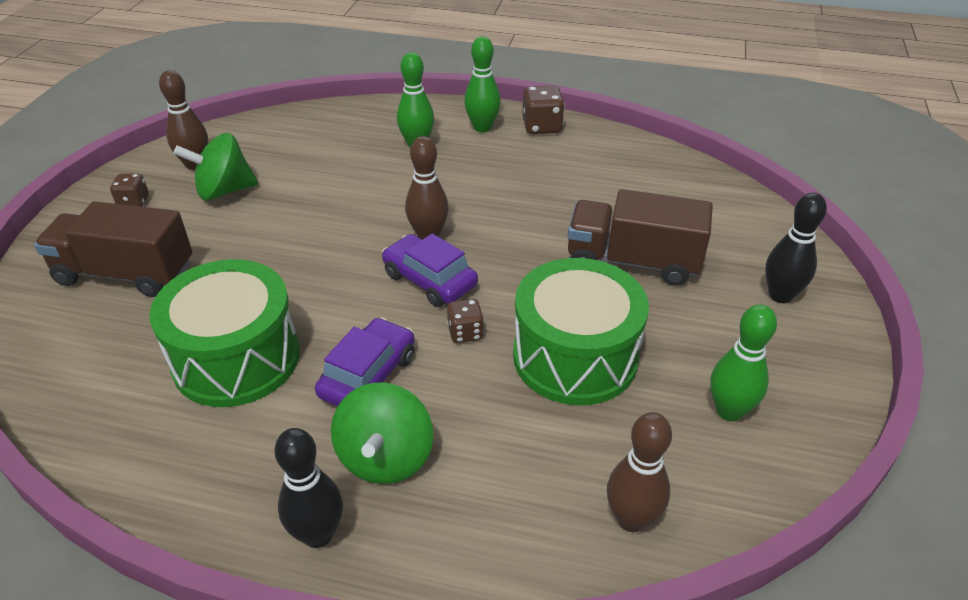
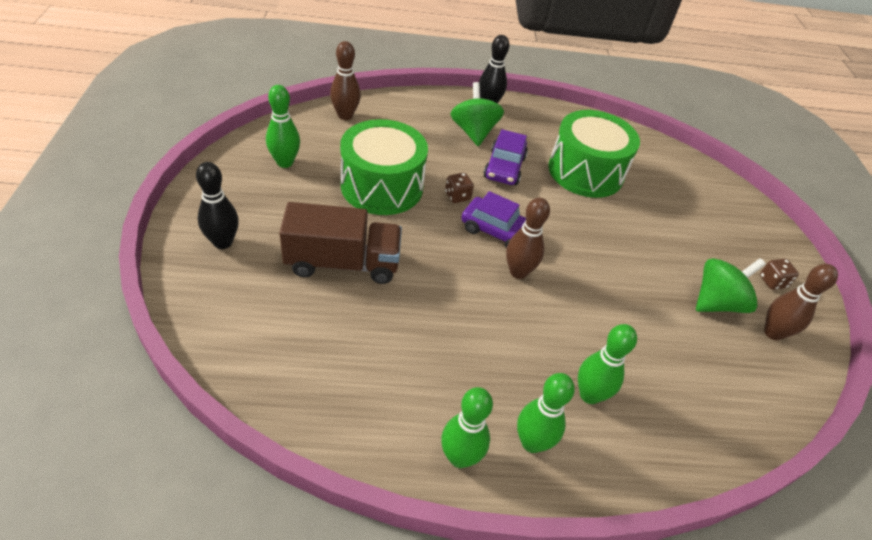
camera: 160 degrees right, 5 degrees up
brown truck [34,201,192,297] -> none
brown dice [522,85,565,134] -> green bowling pin [441,387,493,468]

